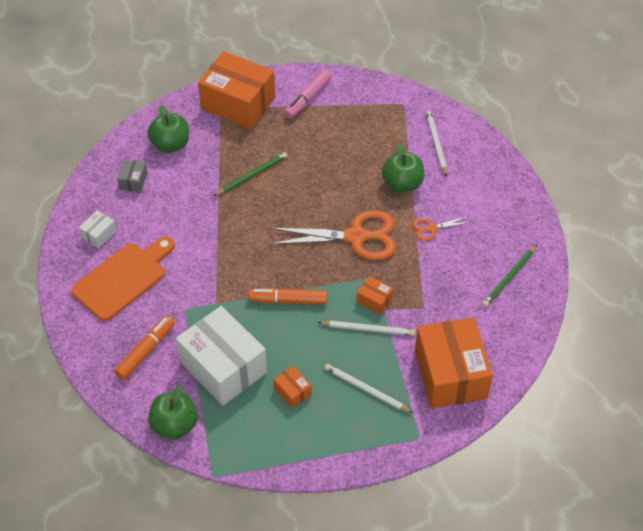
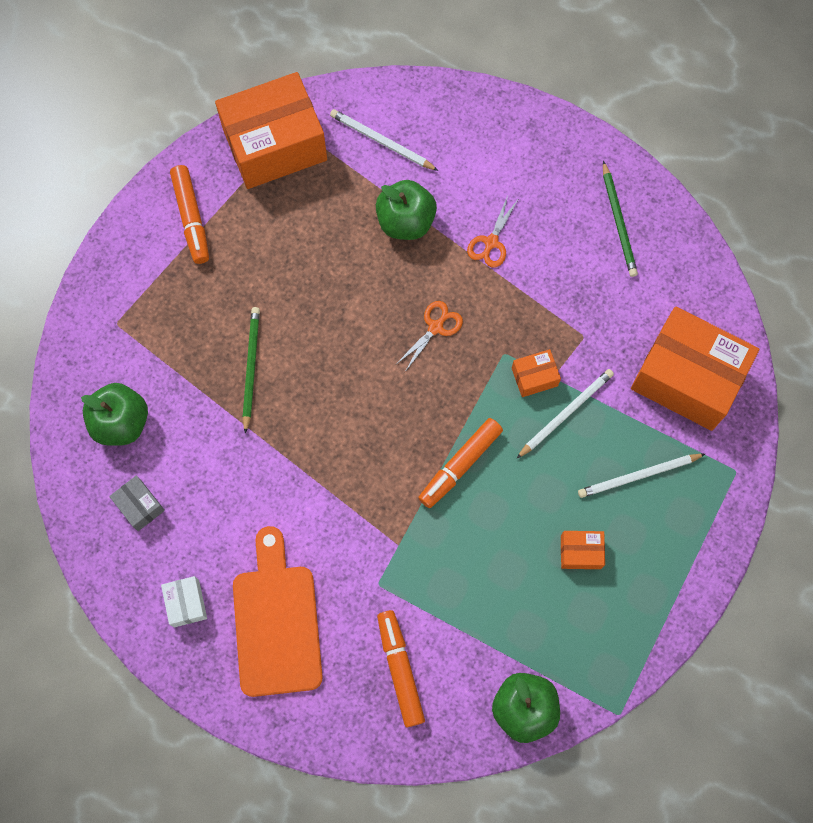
camera: 50 degrees left, 20 degrees up
white box [176,306,267,406] -> none
orange box [198,51,275,129] -> orange box moved to [215,72,327,189]
orange scissors [269,210,396,260] -> orange scissors [396,301,463,372], size x0.46
pink marker [284,69,332,119] -> orange marker [170,165,209,264]

